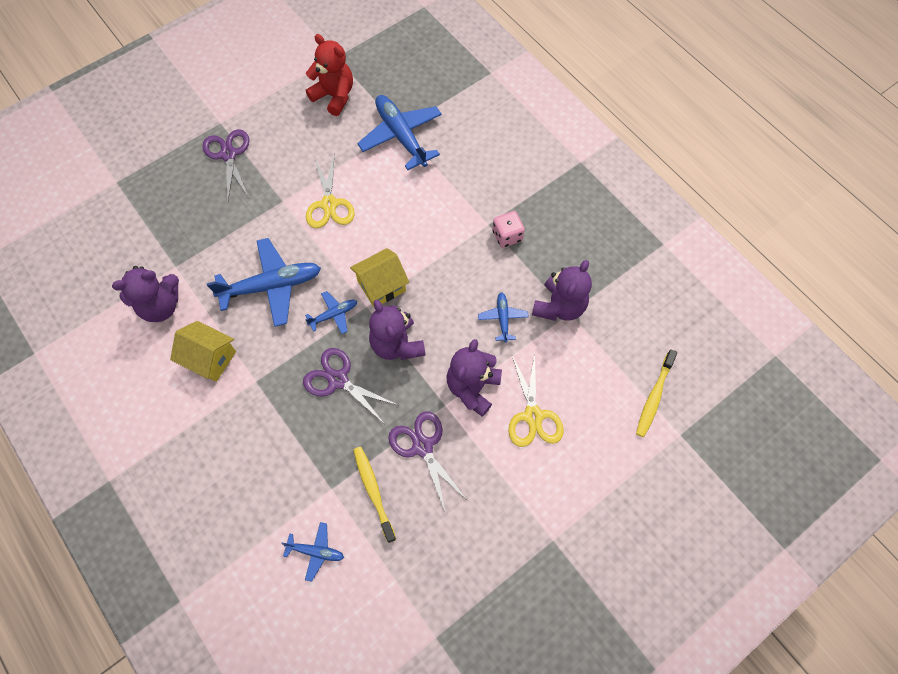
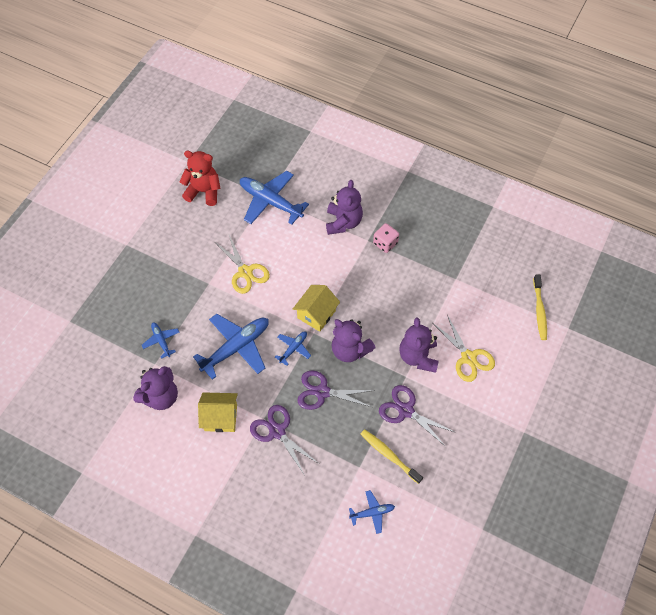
camera: 25 degrees left, 5 degrees down
purple scissors [202,129,249,200] -> purple scissors moved to [250,405,319,476]
blue plane [478,292,529,343] -> blue plane moved to [142,322,179,359]
purple teddy bear [532,260,592,321] -> purple teddy bear moved to [326,180,363,235]

